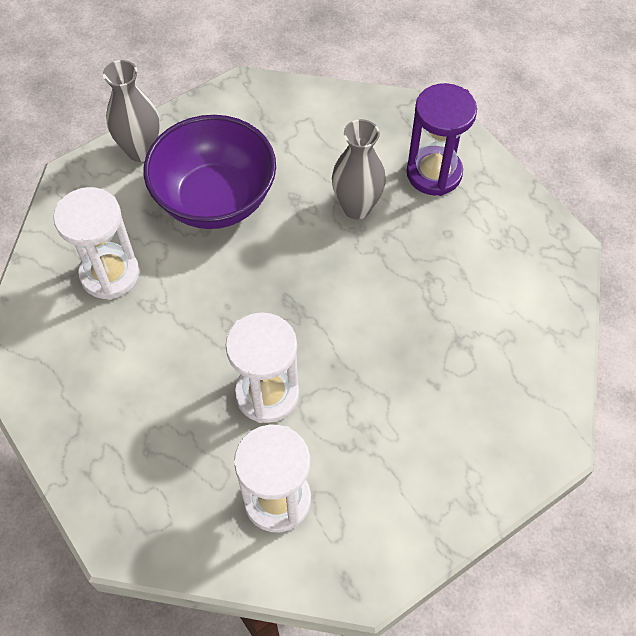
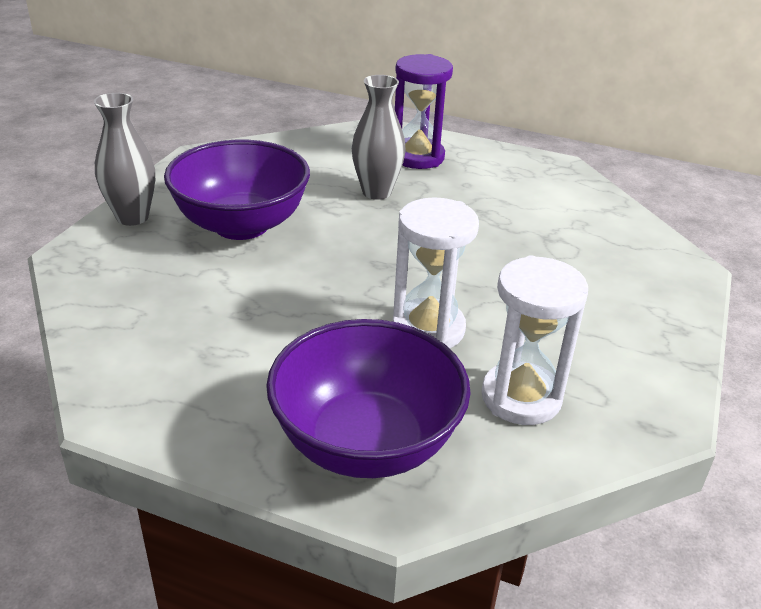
camera: 35 degrees left, 25 degrees down
white hourglass [53,187,140,300] -> none
none -> purple bowl [266,319,471,478]

